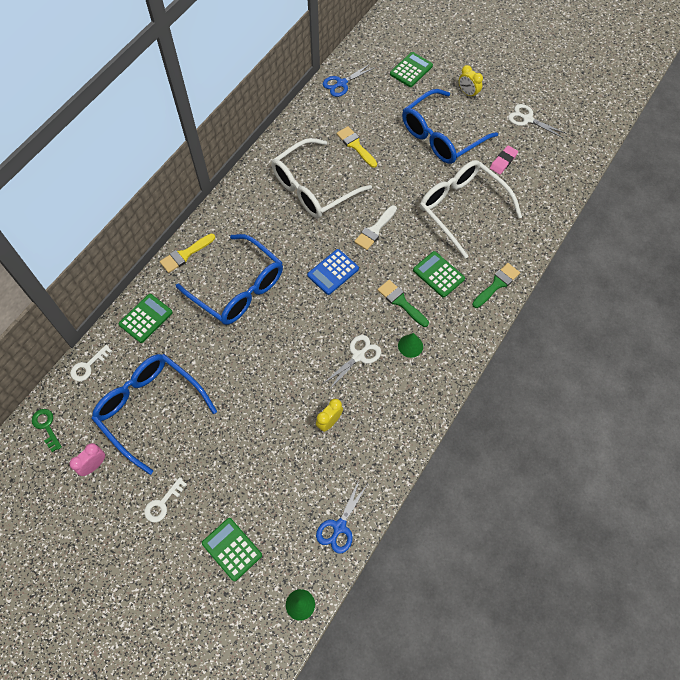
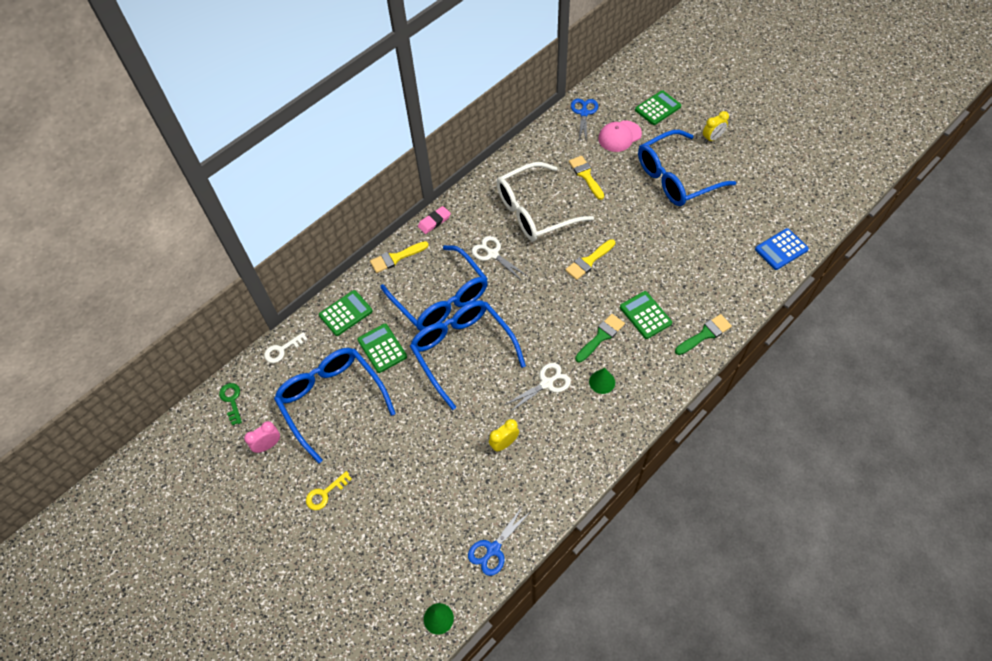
camera: 15 degrees right, 5 degrees down
white key [144,477,187,522] -> yellow key [306,471,352,510]
green calculator [202,518,262,581] -> green calculator moved to [357,324,407,373]
blue calculator [307,249,359,295] -> blue calculator moved to [755,228,809,270]
blue scissors [323,64,375,97] -> blue scissors turned 120 degrees clockwise [571,99,598,143]
white brush [354,205,397,250] -> yellow brush [565,239,615,280]
green brush [378,280,429,327] -> green brush turned 75 degrees clockwise [575,314,625,363]
white glasses [420,160,522,258] -> none
yellow clock [459,65,483,99] -> yellow clock turned 90 degrees counterclockwise [703,111,729,143]
pink eraser [490,145,518,174] -> pink eraser moved to [418,206,451,234]
white scissors [508,104,565,138] -> white scissors moved to [472,236,527,281]
none -> blue glasses [410,300,526,410]
none -> pink cap [598,121,642,152]

